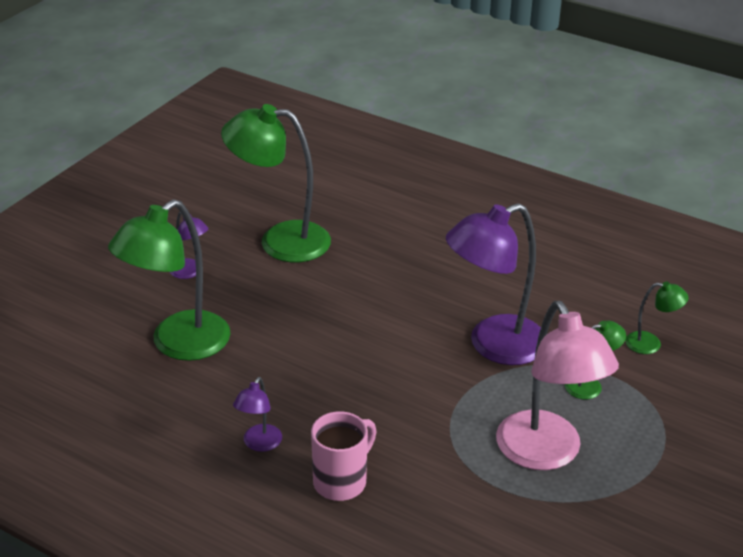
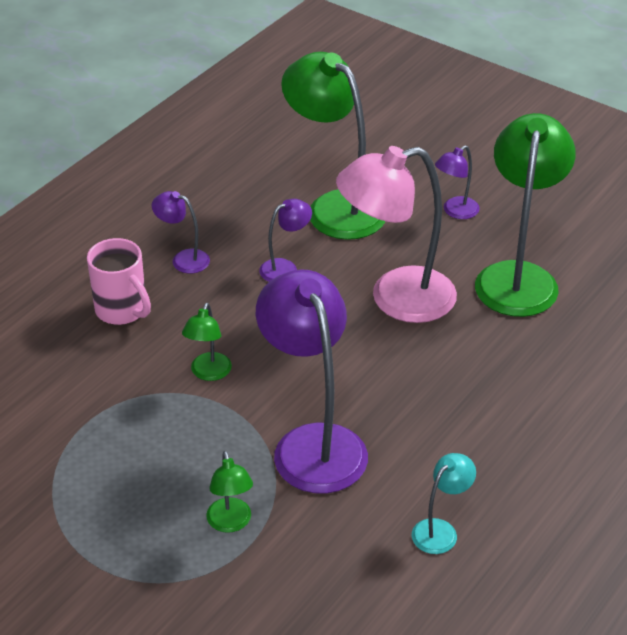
camera: 95 degrees right, 5 degrees up
pink lamp [496,301,619,470] -> pink lamp moved to [336,146,457,323]
green lamp [625,282,689,354] -> green lamp moved to [182,303,232,381]
none -> purple lamp [259,199,312,282]
none -> turquoise lamp [412,453,476,554]

